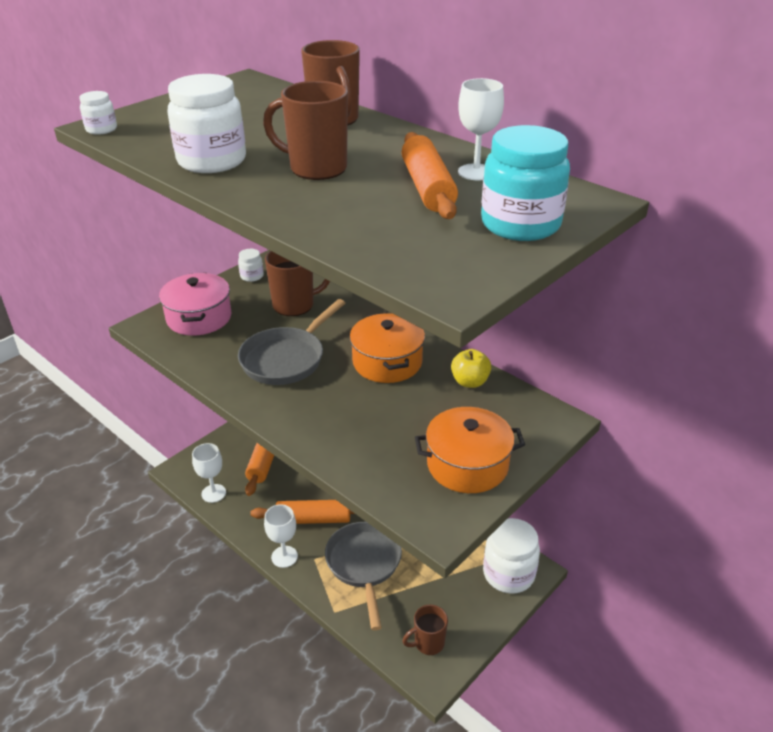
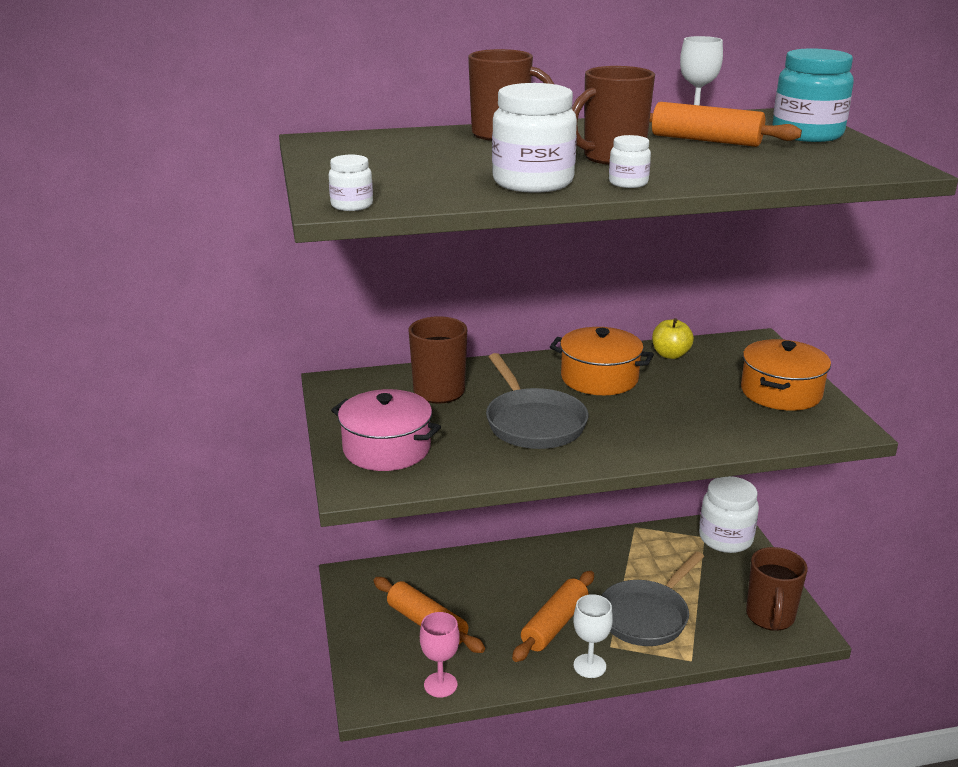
camera: 55 degrees left, 10 degrees down
white goblet [192,443,226,503] -> pink goblet [420,612,460,698]
white jar [238,249,264,282] -> white jar moved to [609,135,651,188]
grey pan [325,522,402,631] -> grey pan turned 75 degrees counterclockwise [602,551,704,646]
brown mug [402,604,448,655] -> brown mug [746,547,808,631], size x1.52

